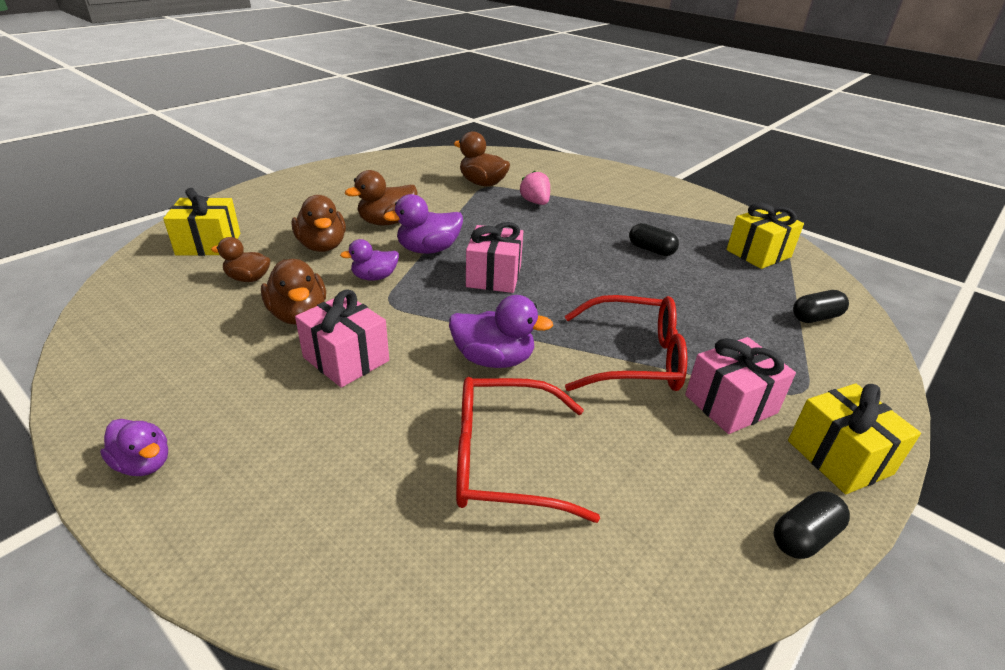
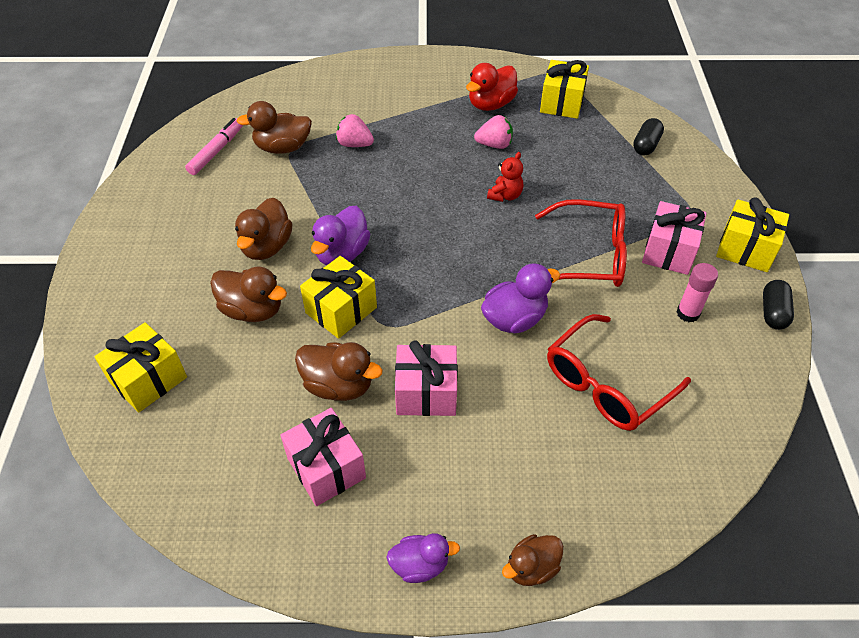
camera: 40 degrees left, 15 degrees up
brown duck [211,237,270,282] -> brown duck moved to [502,534,564,586]
purple duck [340,239,399,281] -> yellow gift [300,256,377,339]
pink gift [466,222,523,293] -> pink gift moved to [280,408,366,506]
red glasses [565,295,687,391] -> red glasses turned 45 degrees clockwise [535,199,627,287]
black capsule [629,223,679,256] -> pink strawberry [474,115,513,149]
none -> pink marker [185,118,243,175]
none -> red duck [466,63,518,111]
none -> red teddy bear [487,152,523,202]
none -> pink glue stick [676,263,718,322]

